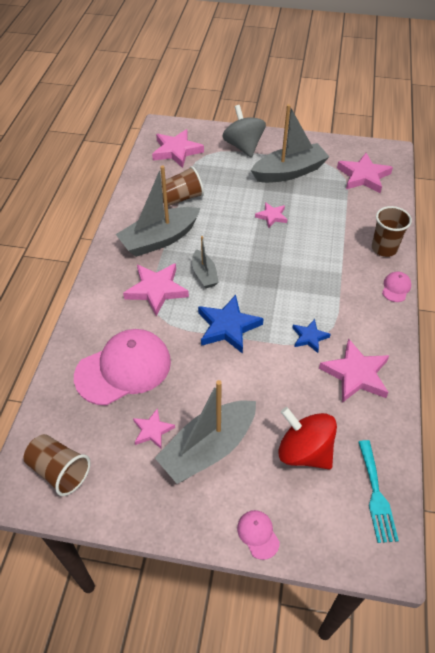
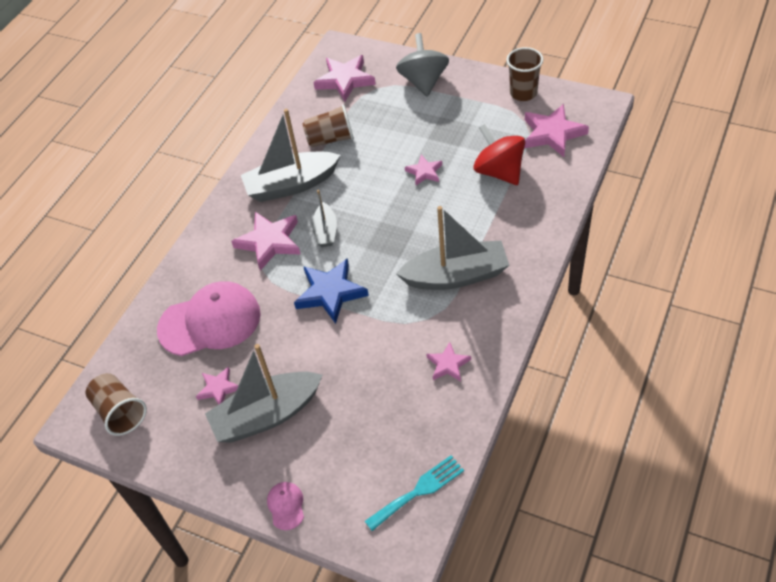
camera: 20 degrees right, 0 degrees up
grey boat [251,104,329,183] -> grey boat moved to [396,206,509,290]
red spinning top [278,407,337,470] -> red spinning top moved to [473,124,525,185]
blue star [292,319,331,353] -> none
pink star [319,339,390,403] -> pink star [426,342,471,382], size x0.57
turquoise fork [359,440,399,543] -> turquoise fork turned 135 degrees counterclockwise [365,455,464,531]
brown cup [372,206,412,257] -> brown cup moved to [506,47,543,101]
pink cap [382,272,411,302] -> none

